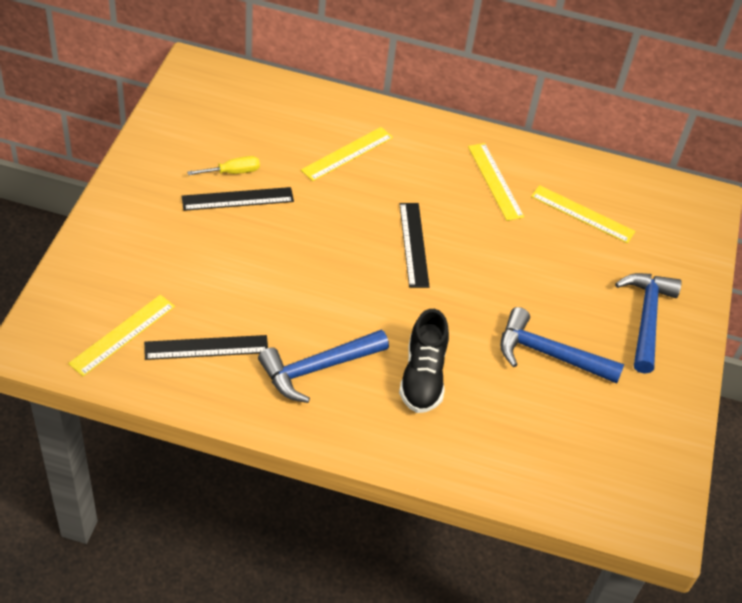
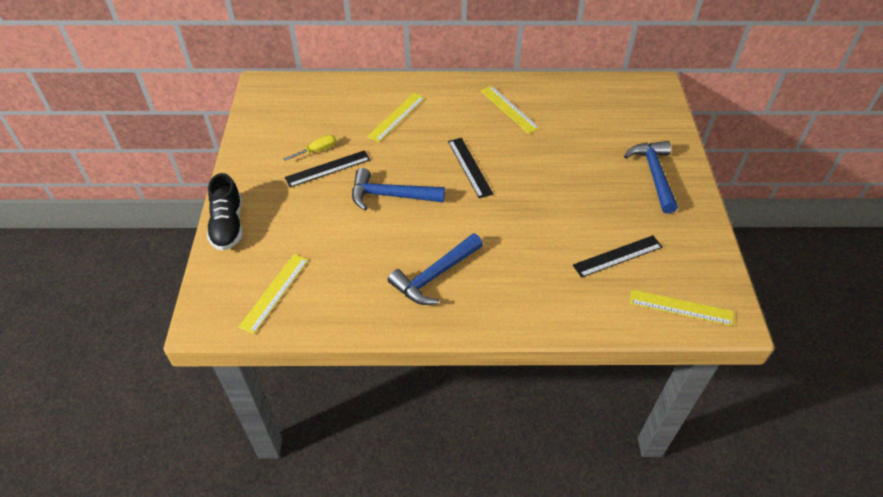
camera: 10 degrees left, 0 degrees up
black ruler [144,335,268,360] -> black ruler moved to [573,235,662,278]
black shoe [399,309,449,413] -> black shoe moved to [207,173,243,251]
blue hammer [500,307,624,384] -> blue hammer moved to [352,168,445,210]
yellow ruler [531,185,635,243] -> yellow ruler moved to [630,289,734,326]

